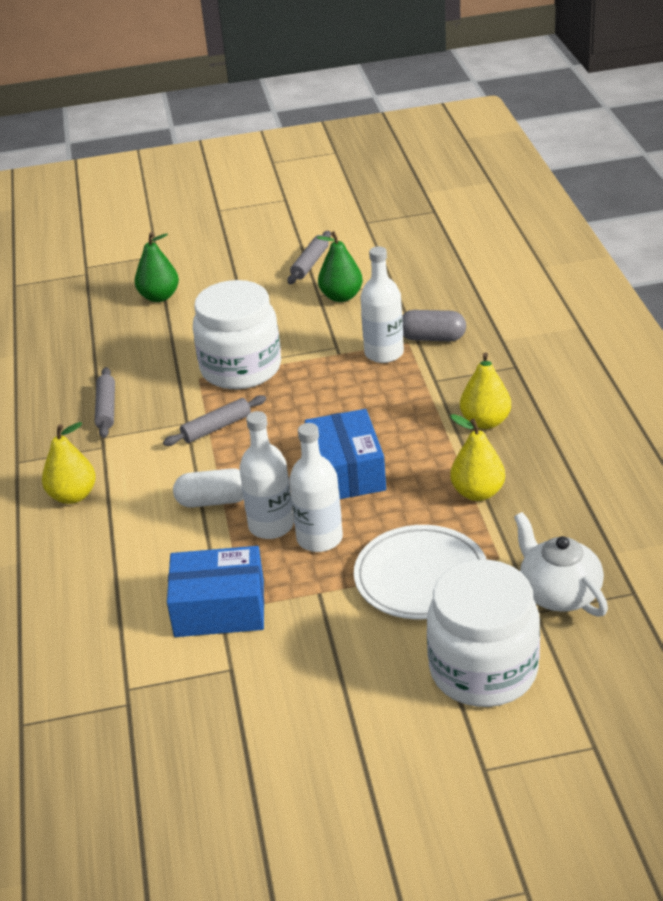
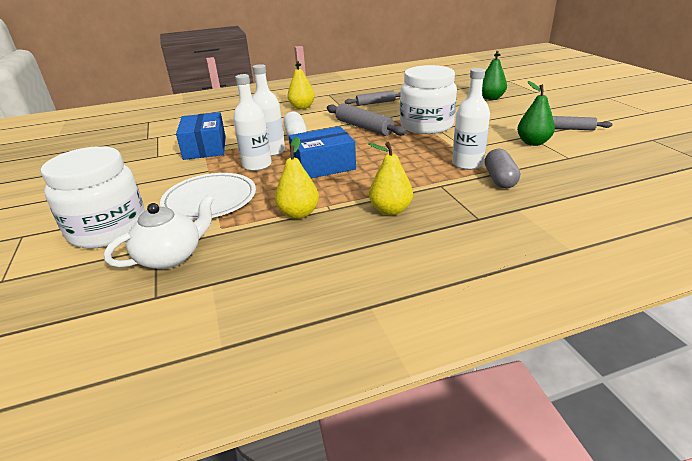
camera: 80 degrees right, 5 degrees down
grey rolling pin [163,395,266,446] -> grey rolling pin [327,103,407,136], size x1.52

